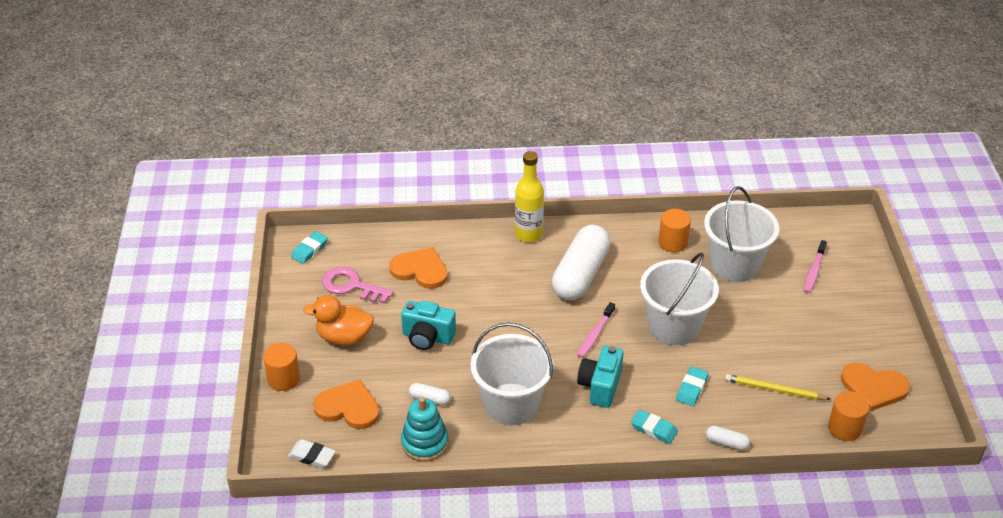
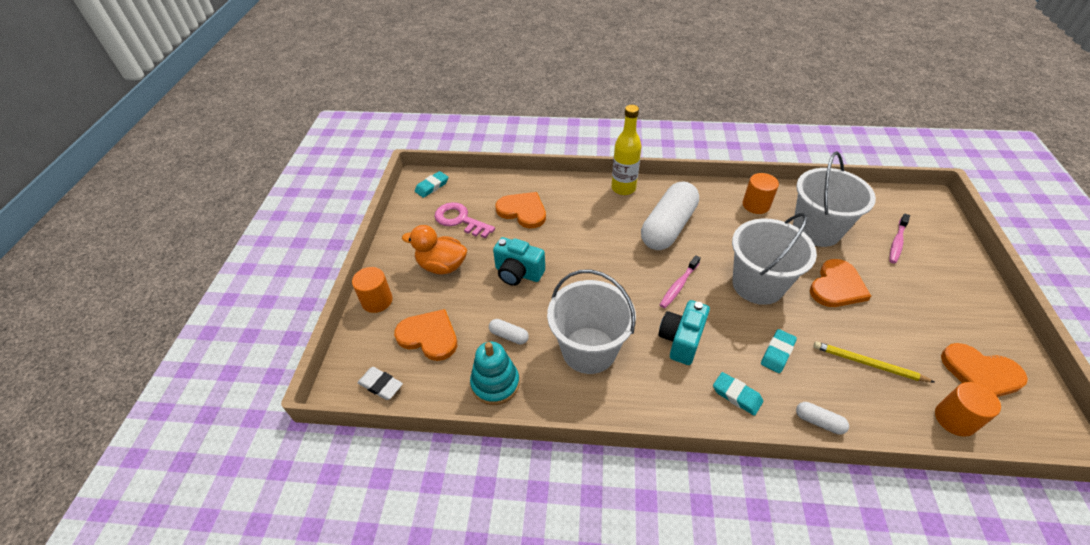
camera: 10 degrees right, 5 degrees up
none -> orange heart [810,259,871,307]

